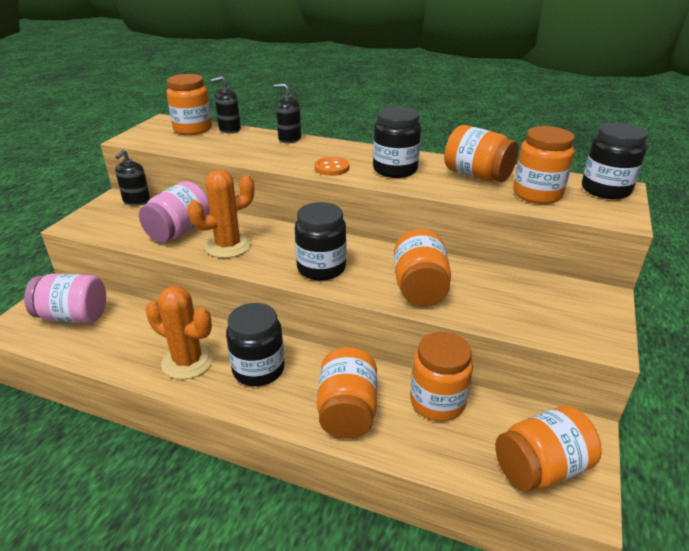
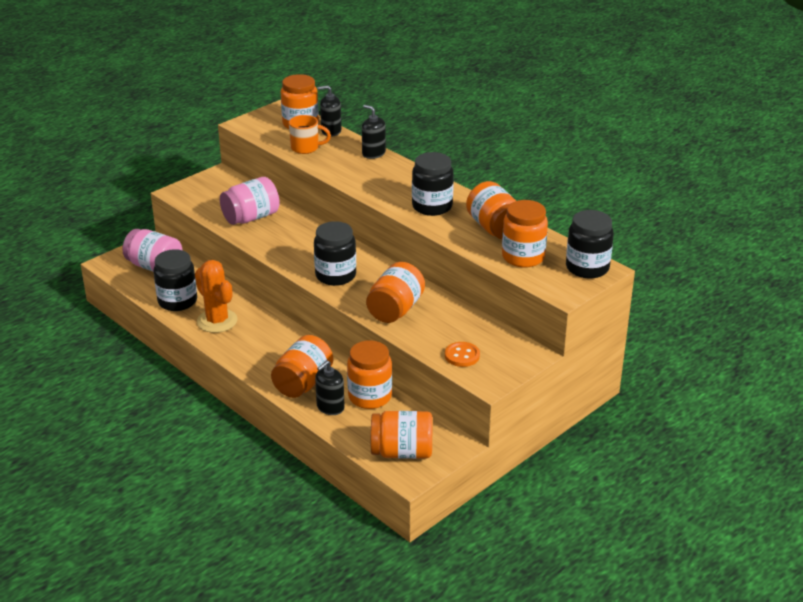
camera: 25 degrees right, 0 degrees up
black soap dispenser [115,150,150,206] -> black soap dispenser moved to [315,360,345,415]
orange cactus [187,169,254,258] -> none
black jar [226,303,285,386] -> black jar moved to [153,249,197,311]
orange button [315,157,349,176] -> orange button moved to [445,342,480,367]
none -> orange mug [289,115,331,154]

